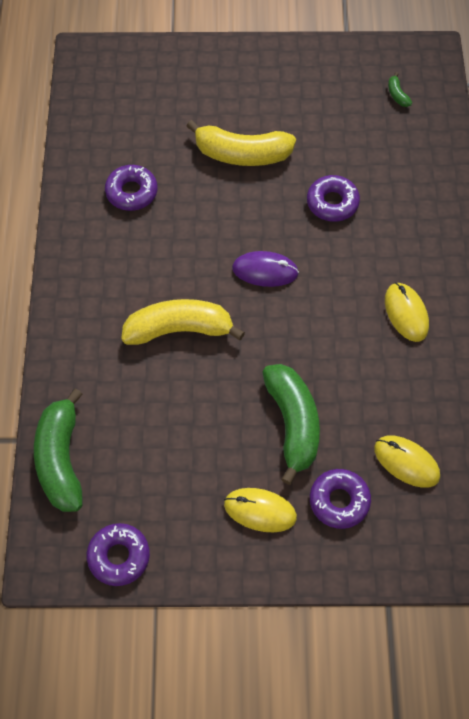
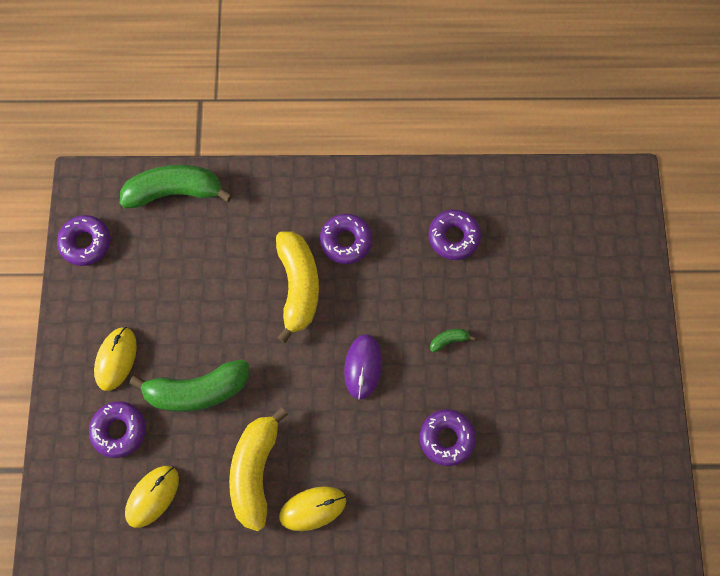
camera: 90 degrees right, 10 degrees up
yellow banana [186,120,296,166] -> yellow banana moved to [229,407,288,531]
green banana [388,72,412,107] -> green banana moved to [430,329,475,353]
none -> purple donut [320,214,372,264]

